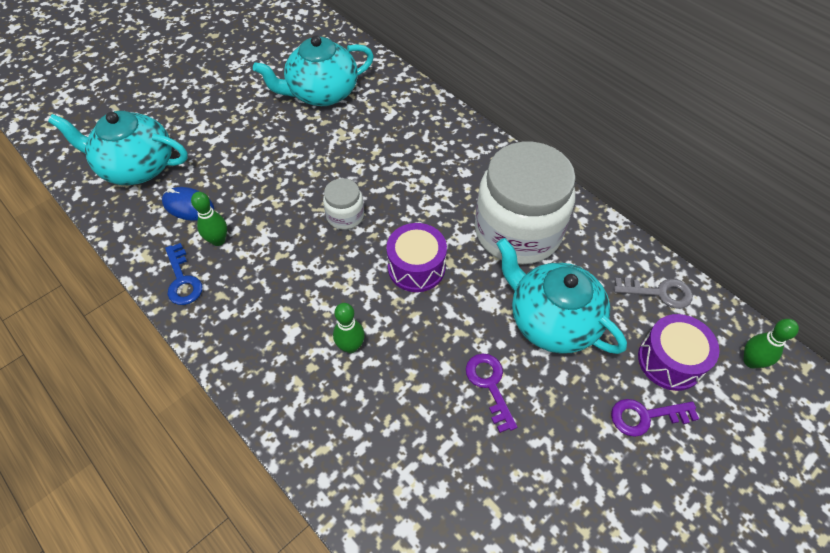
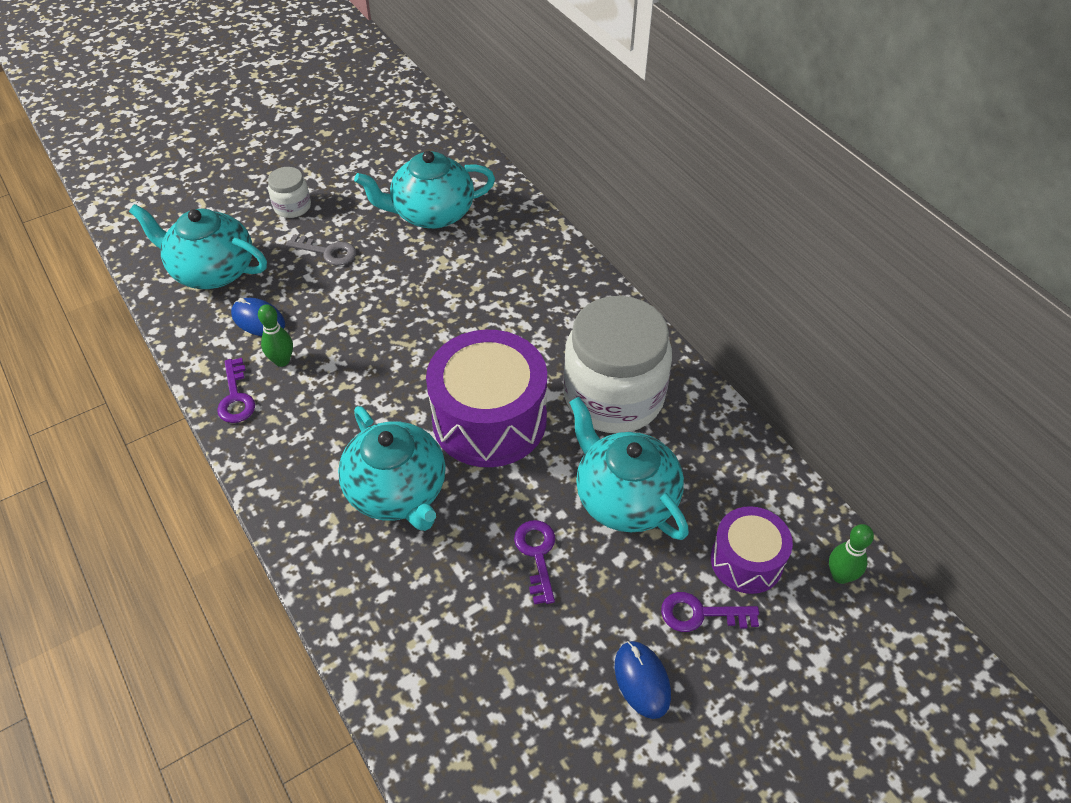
camera: 10 degrees right, 5 degrees down
blue key [165,243,203,305] -> purple key [217,358,255,423]
white jar [323,178,364,230] -> white jar moved to [268,167,311,218]
green bowling pin [333,303,365,353] -> turquoise teapot [338,406,446,531]
purple drum [386,223,447,292] -> purple drum [426,330,547,467], size x1.76
grey key [614,277,693,309] -> grey key moved to [286,235,356,266]
none -> blue mouse [615,641,671,719]

